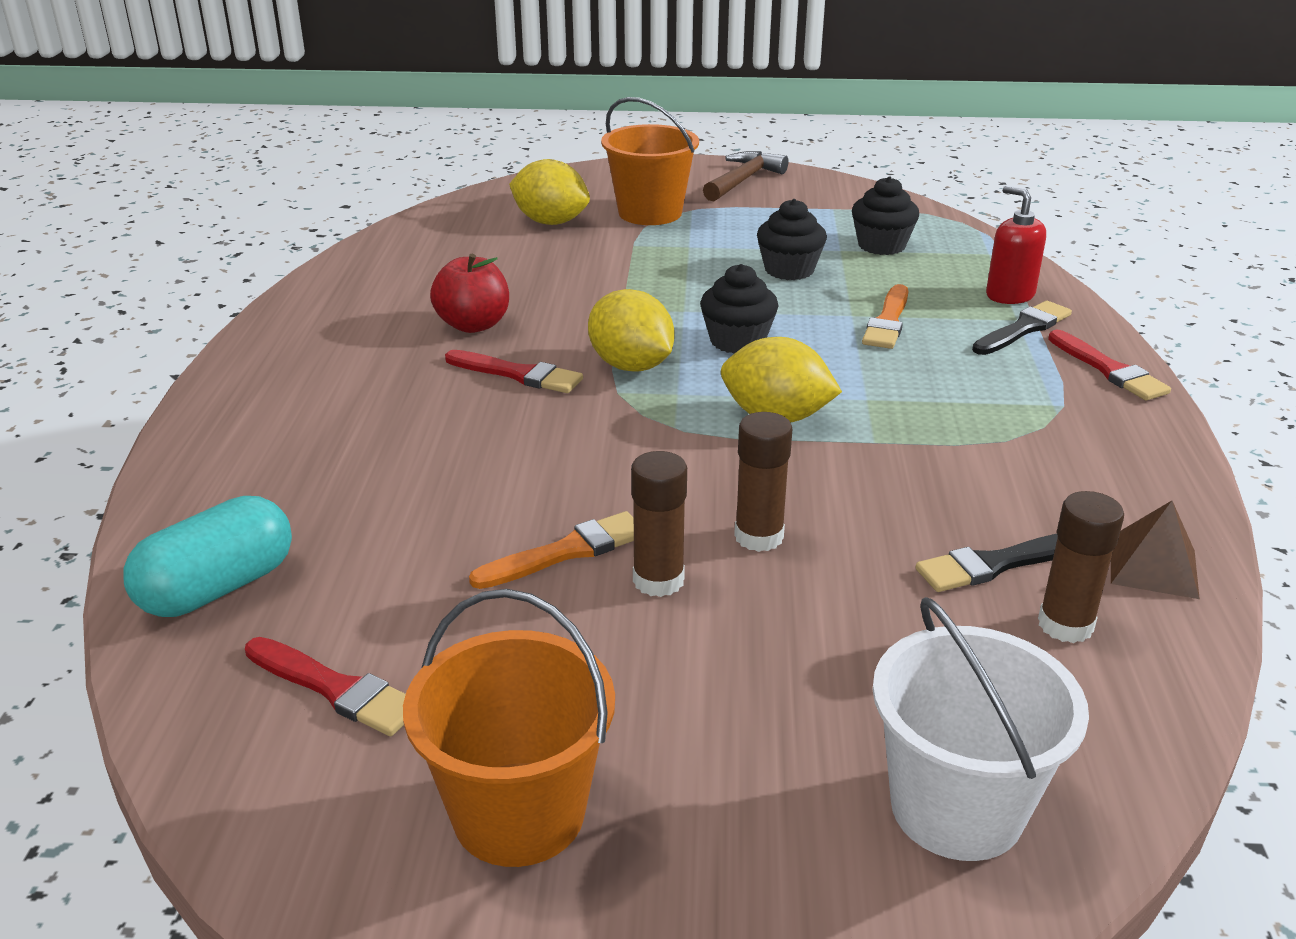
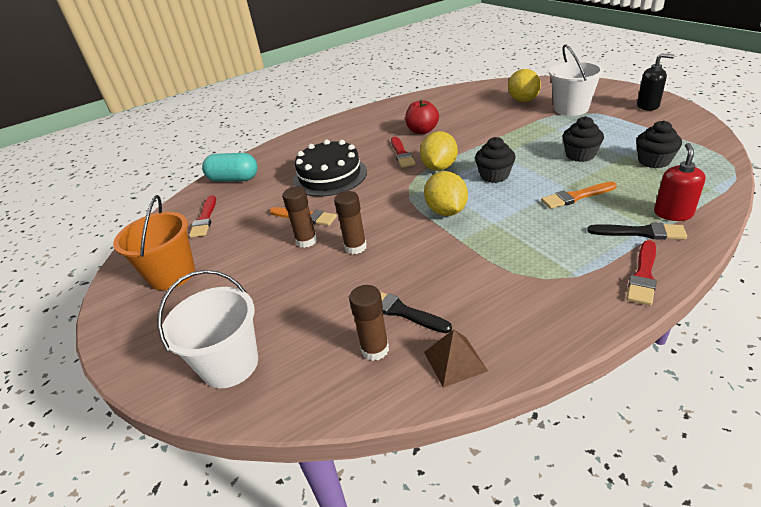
camera: 60 degrees right, 5 degrees up
orange bucket [601,97,699,225] -> white bucket [549,44,604,116]
brown hammer [703,151,789,201] -> black soap dispenser [637,53,674,111]
none -> black cake [293,140,367,197]

